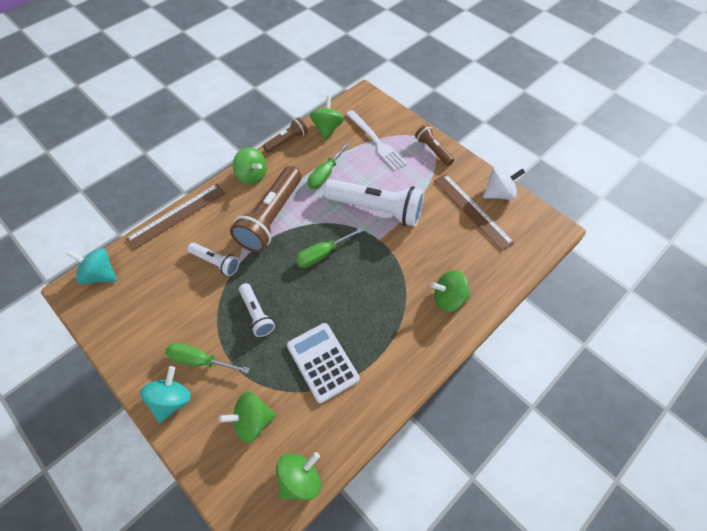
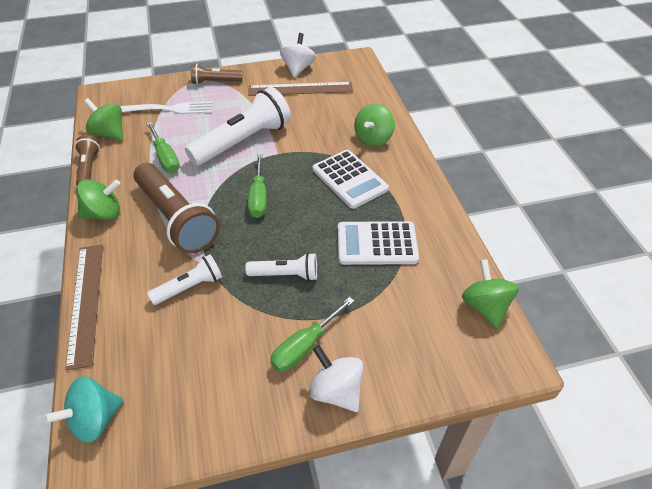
camera: 60 degrees left, 10 degrees down
turquoise spinning top [140,366,191,423] -> white spinning top [309,345,363,412]
green spinning top [219,391,276,443] -> none
none -> white calculator [313,150,389,209]

